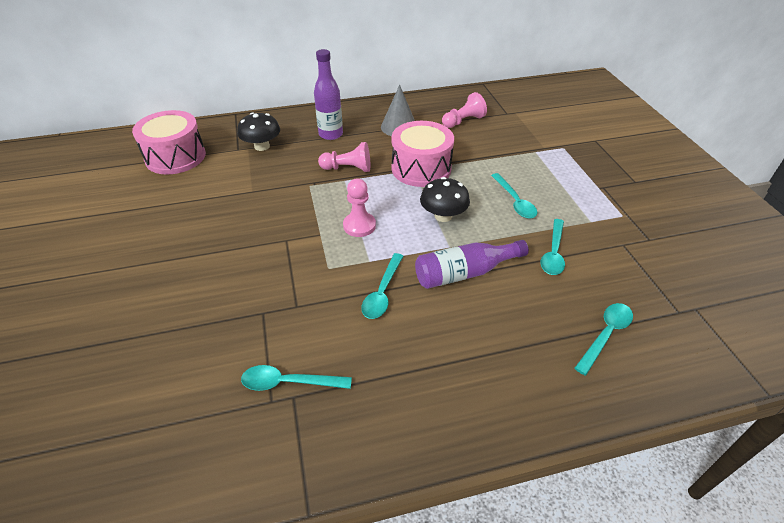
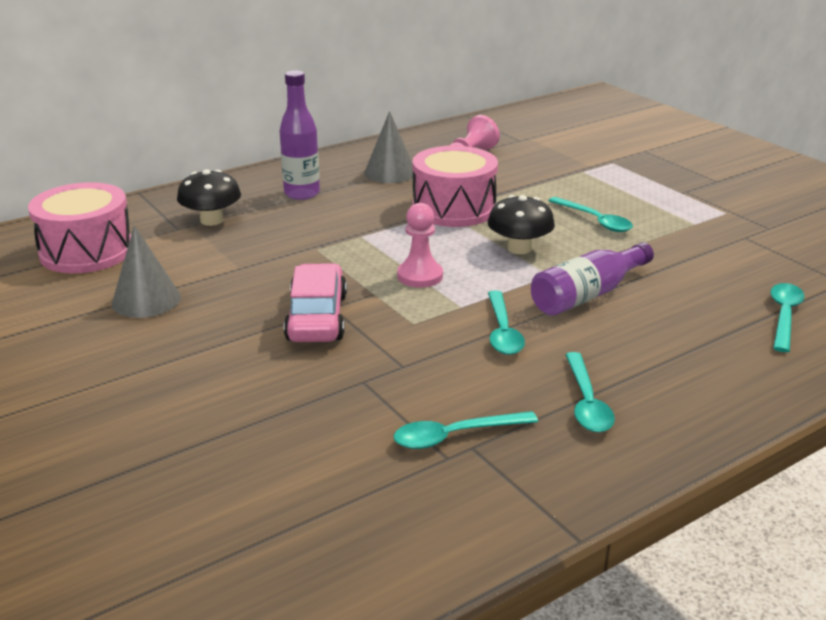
camera: 20 degrees left, 15 degrees down
pink pawn [318,142,370,172] -> none
turquoise spoon [541,219,565,275] -> turquoise spoon moved to [565,352,615,432]
none -> grey cone [112,225,181,318]
none -> pink car [284,263,347,342]

